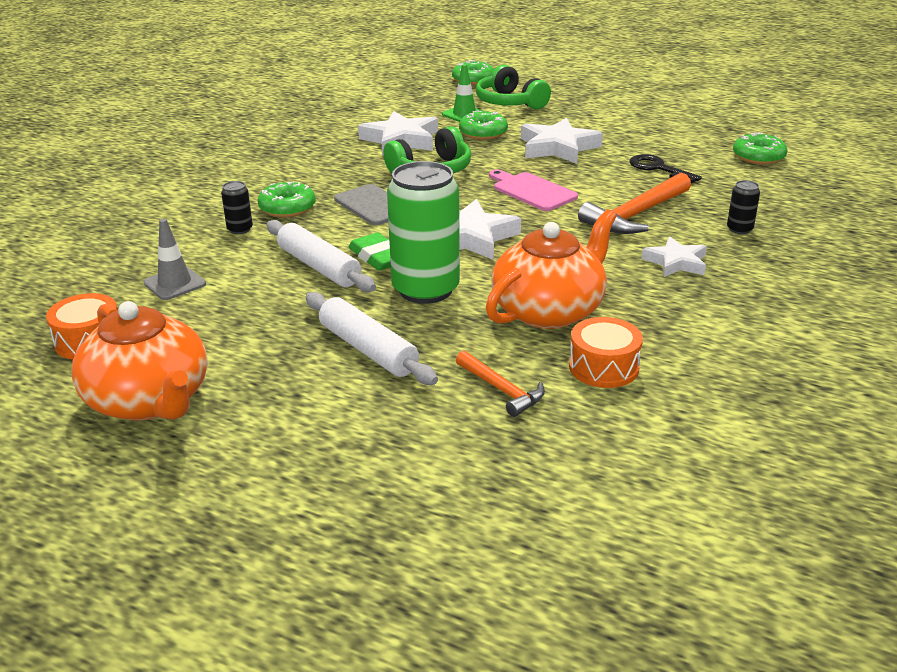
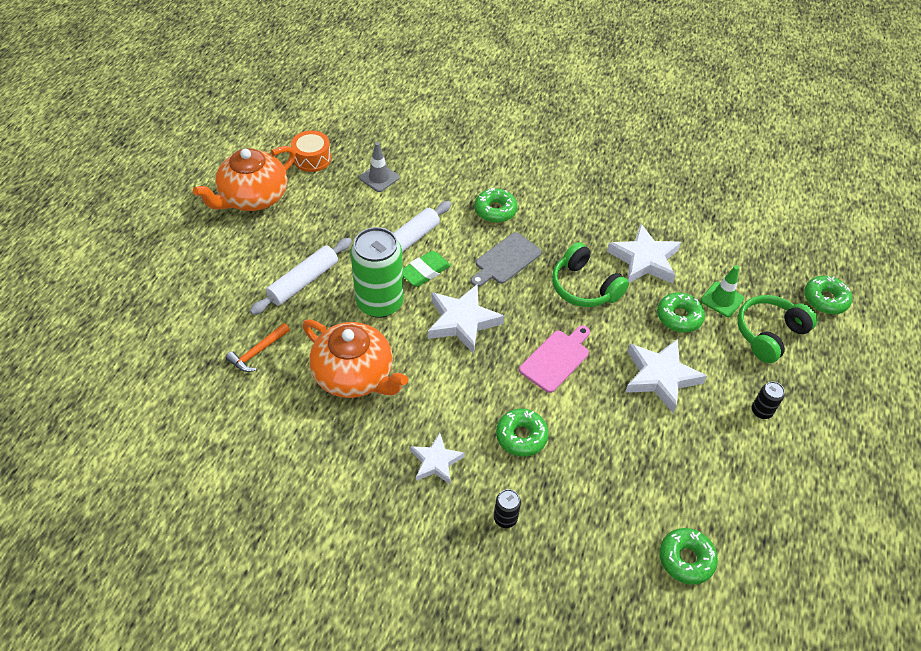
camera: 80 degrees right, 20 degrees up
black can [221,181,253,234] -> black can moved to [752,381,785,419]
orange drum [569,317,643,388] -> none
orange hammer [578,173,691,234] -> green donut [496,408,549,457]
black key [629,154,702,183] -> none

